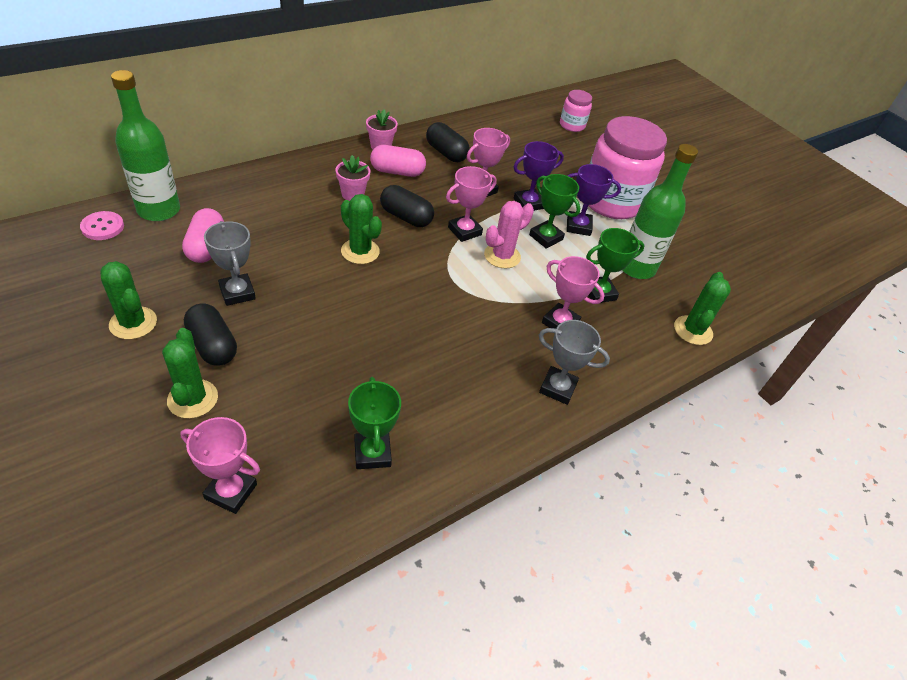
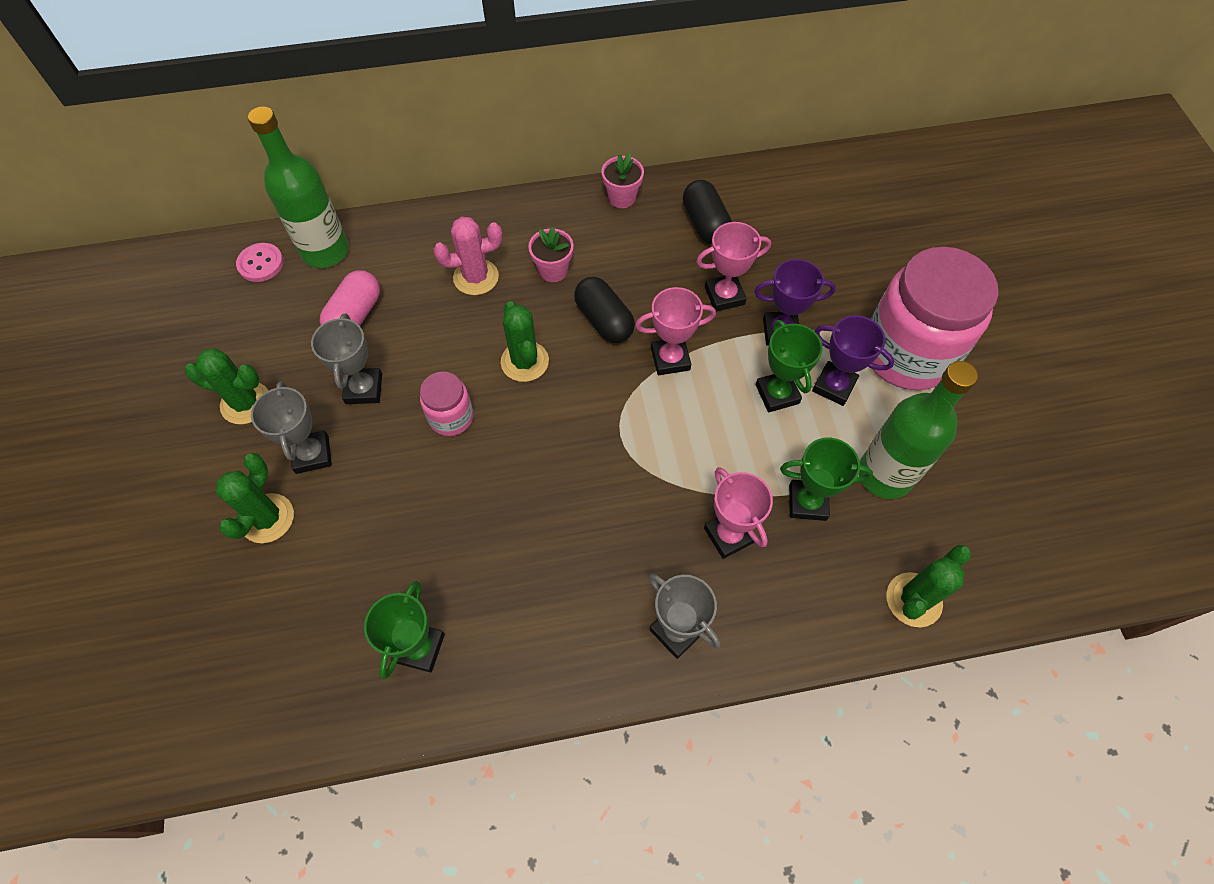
camera: 30 degrees right, 15 degrees up
green cactus [100,261,157,339] -> green cactus turned 60 degrees counterclockwise [185,348,268,424]
pink trophy [180,417,260,514] -> none
black capsule [184,303,237,366] -> grey trophy [251,381,332,474]
pink capsule [370,145,426,177] -> none
pink cactus [484,201,534,268] -> pink cactus moved to [433,217,503,295]
pink jar [560,90,592,132] -> pink jar moved to [420,372,474,436]

